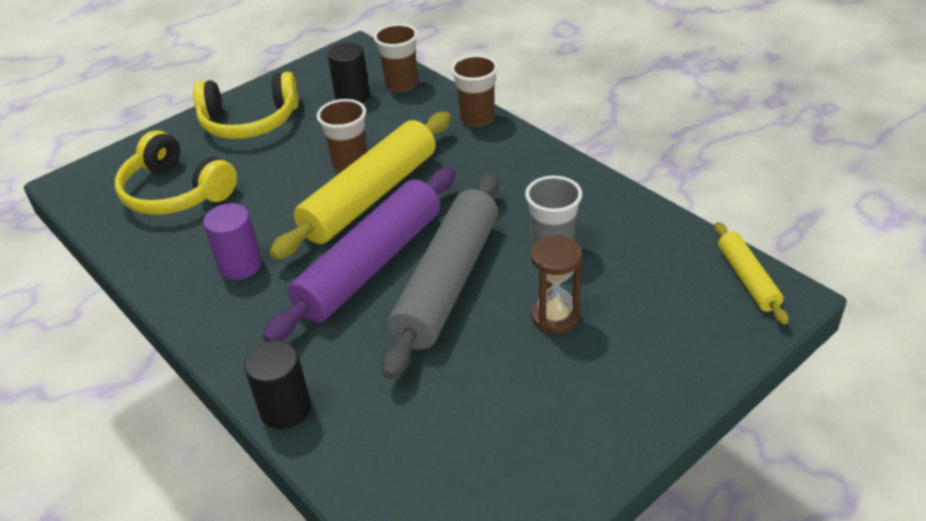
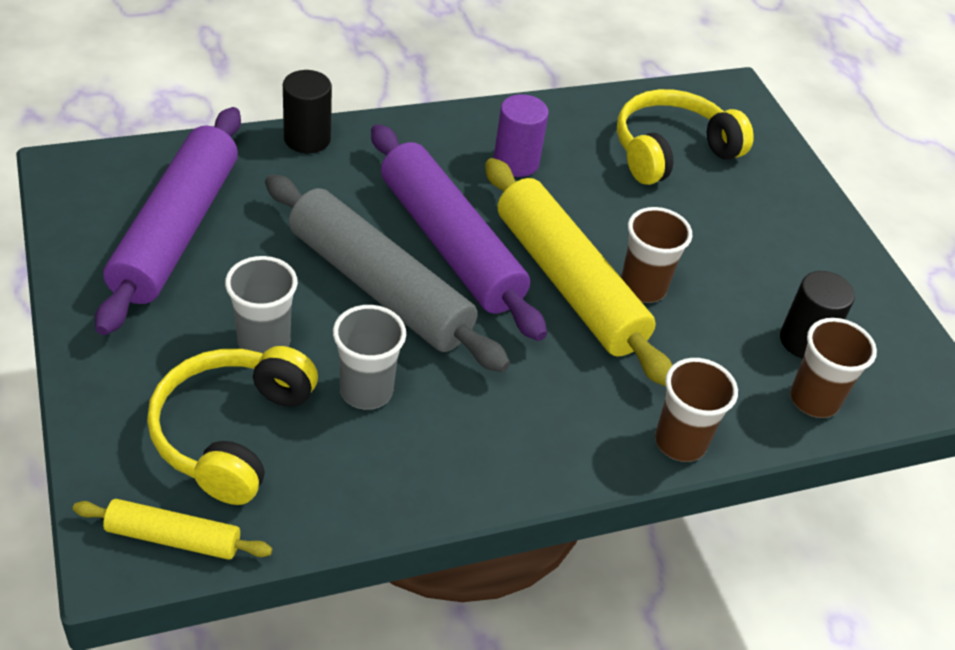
camera: 105 degrees right, 5 degrees up
yellow headphones [193,72,299,139] -> yellow headphones moved to [147,346,318,505]
brown hourglass [531,235,582,334] -> grey cup [225,256,298,353]
none -> purple rolling pin [95,107,241,335]

